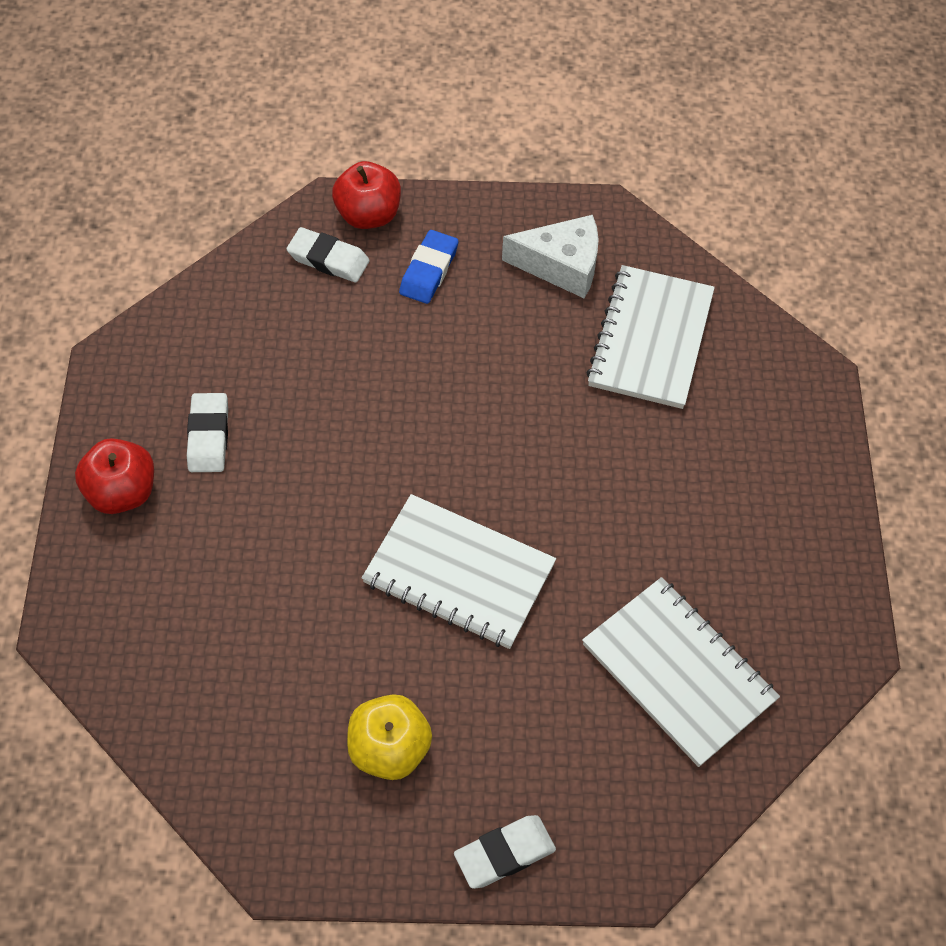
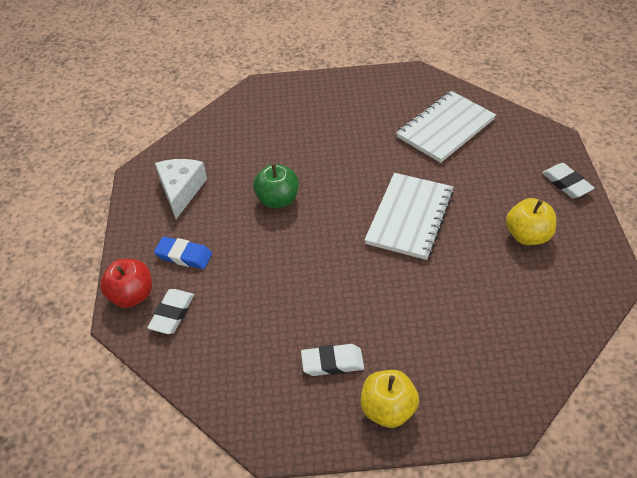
camera: 90 degrees left, 10 degrees down
red apple [75,438,154,514] -> yellow apple [361,370,419,428]
white notebook [586,265,715,409] -> none
none -> green apple [253,164,299,208]

